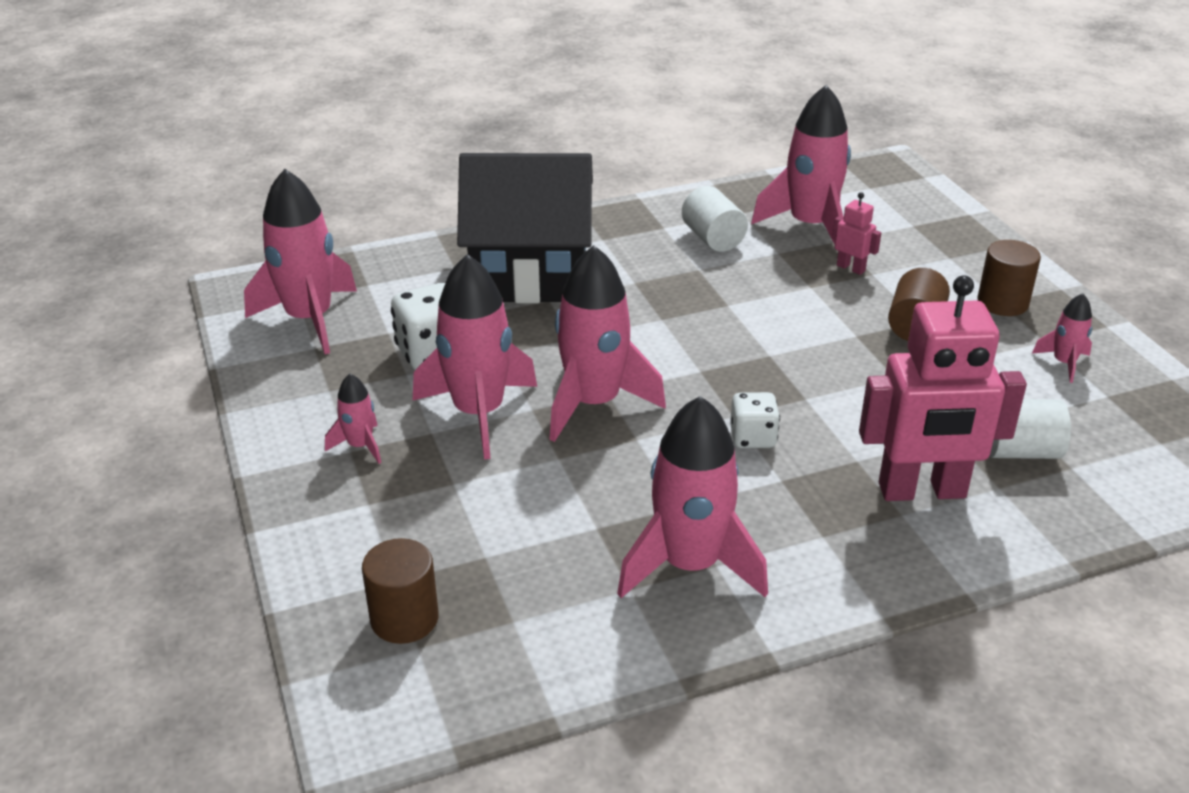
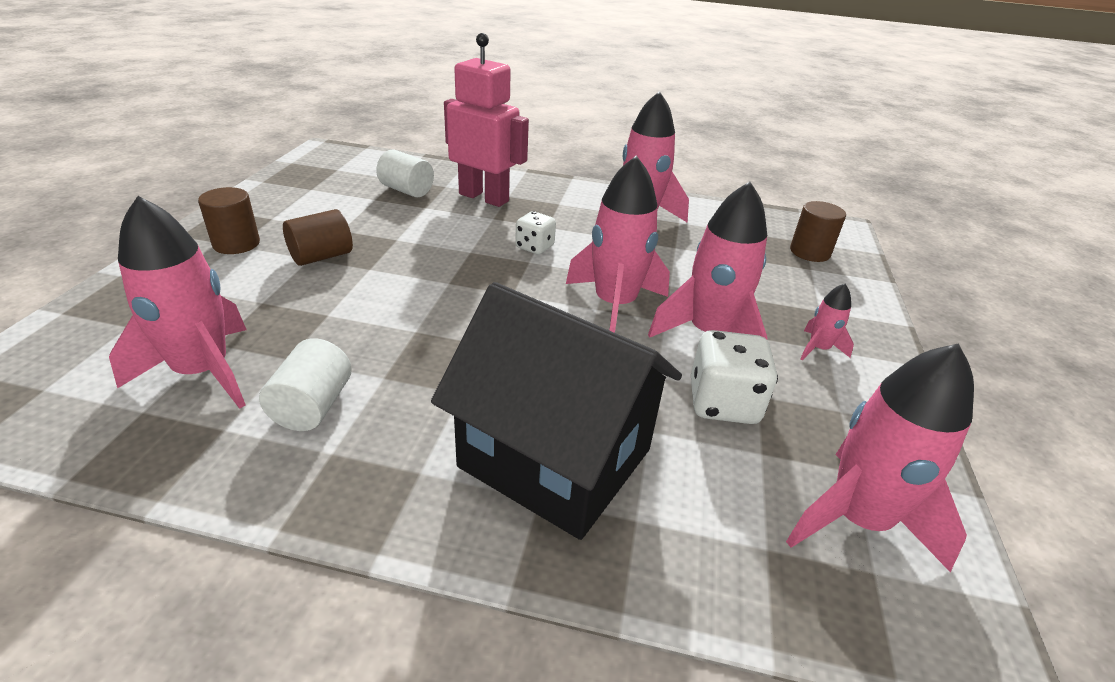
camera: 150 degrees left, 0 degrees up
pink robot [832,192,881,275] -> none
pink rocket [1032,293,1092,383] -> none

